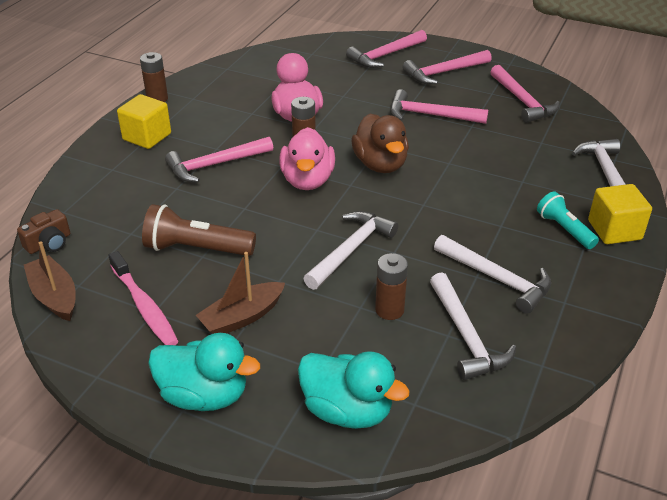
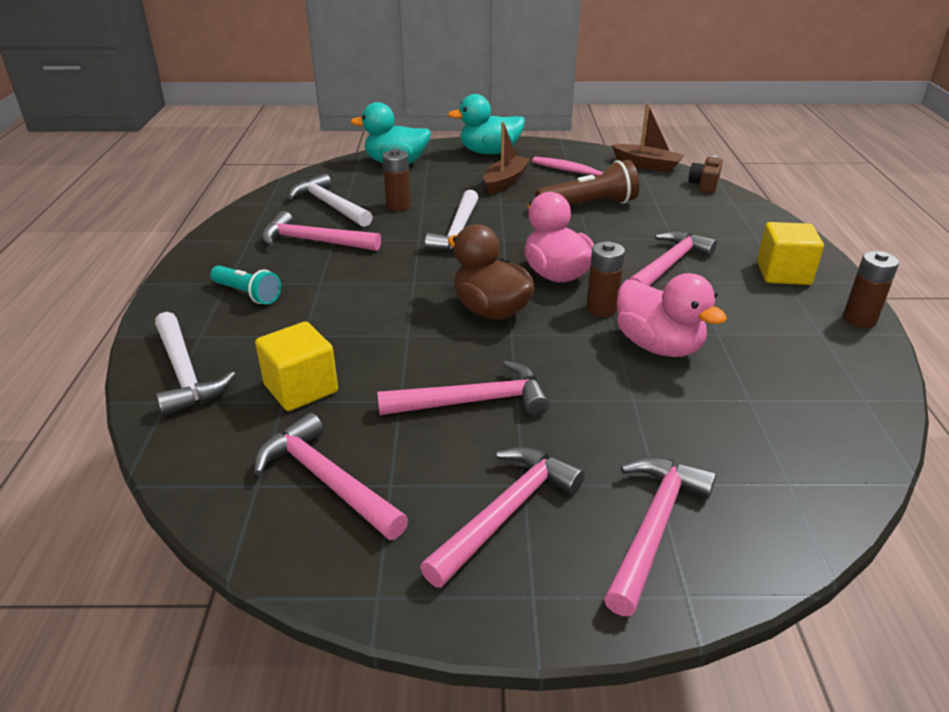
camera: 155 degrees right, 5 degrees down
white hammer [434,235,551,314] -> pink hammer [262,211,381,251]
yellow cube [588,184,652,244] -> yellow cube moved to [255,321,338,411]

